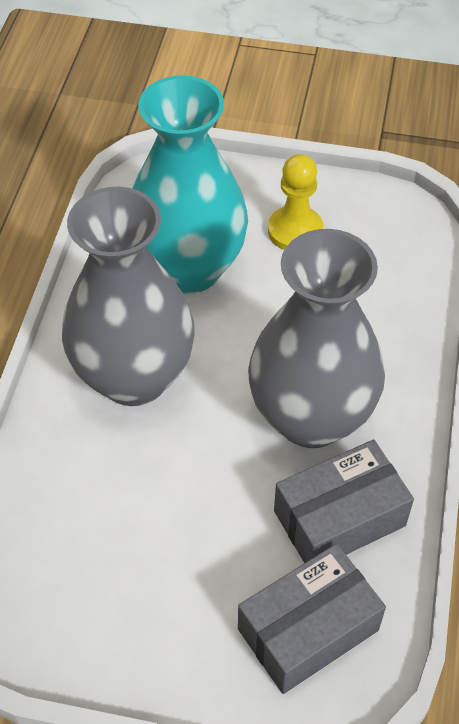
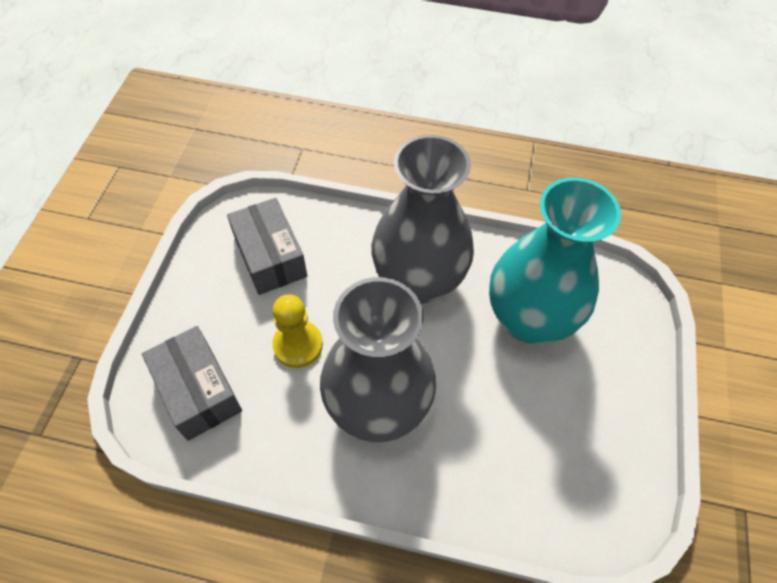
camera: 90 degrees right, 5 degrees up
yellow pawn [268,154,324,250] -> yellow pawn moved to [272,294,323,368]
grey box [274,439,414,563] -> grey box moved to [227,198,307,295]

